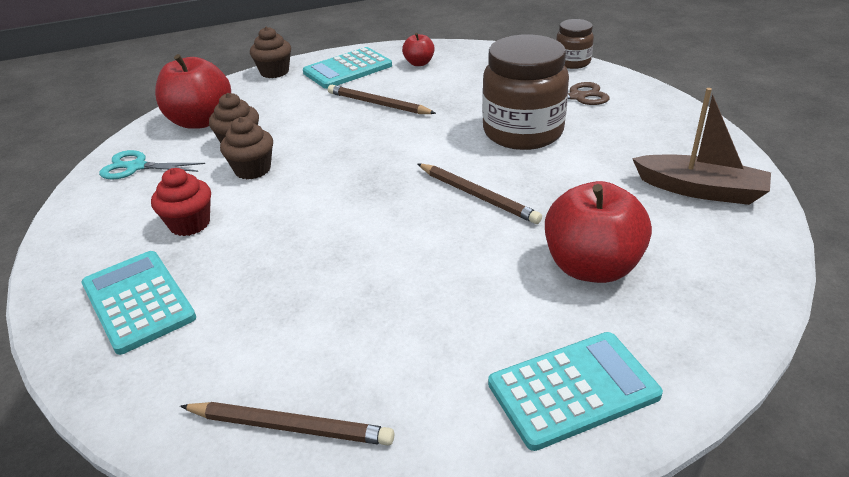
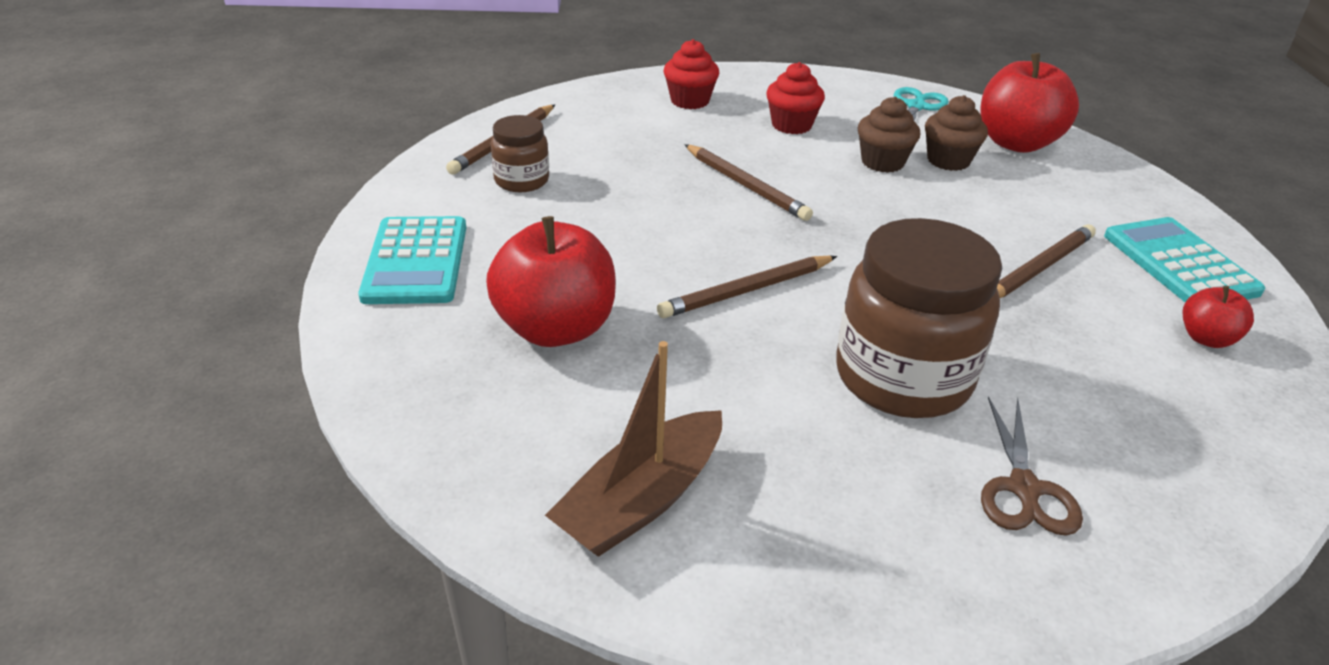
camera: 105 degrees right, 0 degrees up
turquoise calculator [81,251,196,355] -> red cupcake [664,39,719,109]
brown cupcake [250,26,291,78] -> none
brown jar [556,19,594,69] -> brown jar moved to [491,115,549,192]
none -> brown pencil [684,144,813,221]

